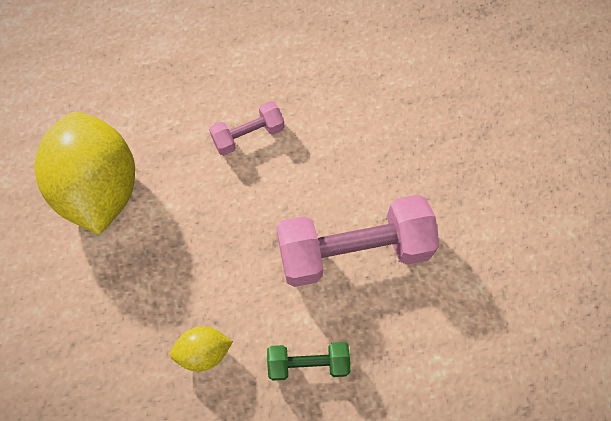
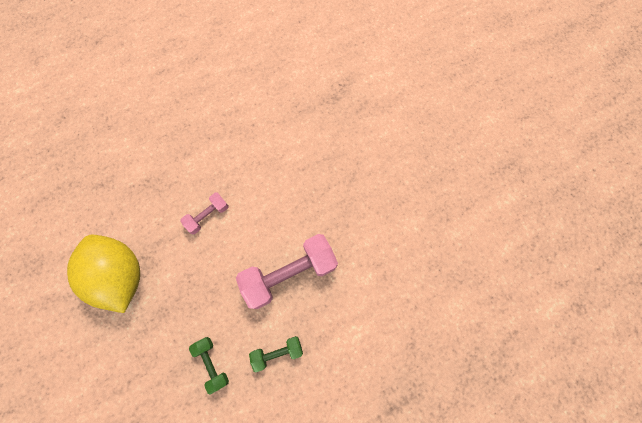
camera: 15 degrees left, 5 degrees up
yellow lemon [170,326,233,372] -> green dumbbell [189,337,229,395]

